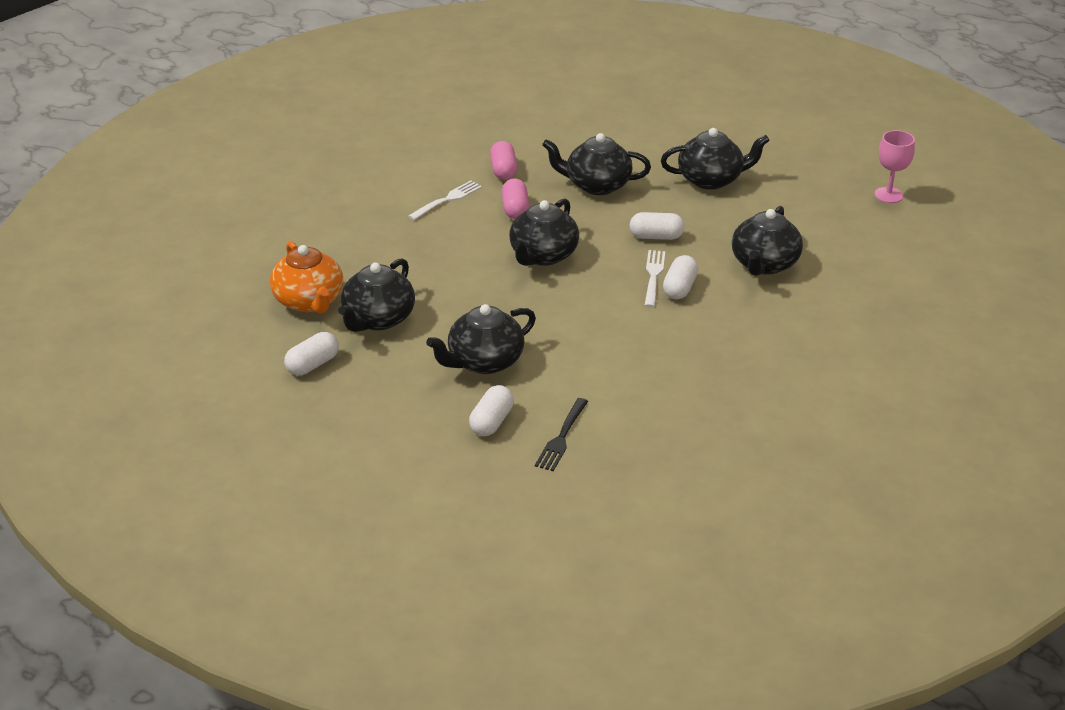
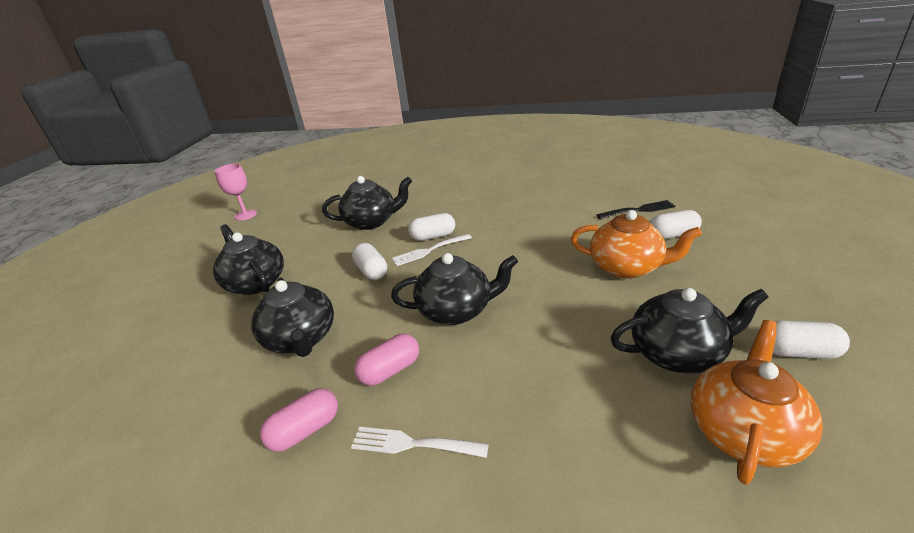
camera: 120 degrees left, 5 degrees down
black teapot [426,304,536,374] -> orange teapot [571,210,702,279]

